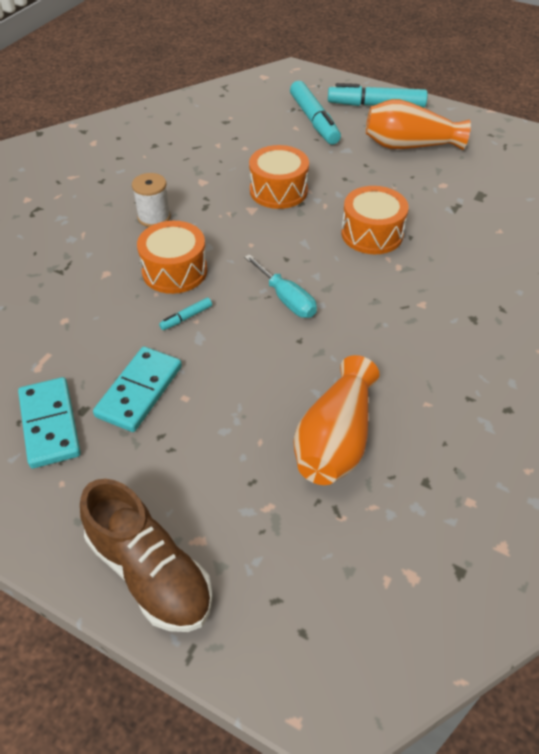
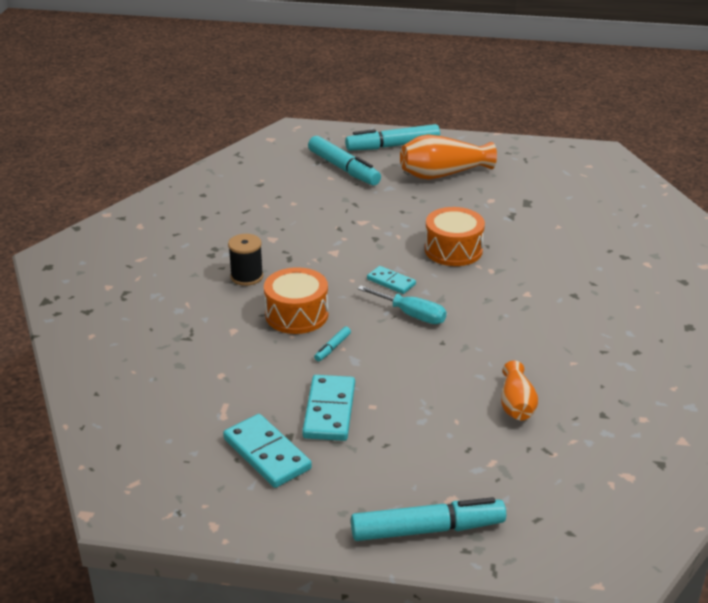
camera: 20 degrees left, 15 degrees down
brown shoe [80,479,213,632] -> turquoise marker [351,497,506,541]
white spool [132,173,171,227] -> black spool [228,234,263,286]
orange drum [249,145,309,209] -> none
orange vase [293,355,379,485] -> orange vase [501,361,538,420], size x0.61
none -> turquoise domino [367,266,416,294]

